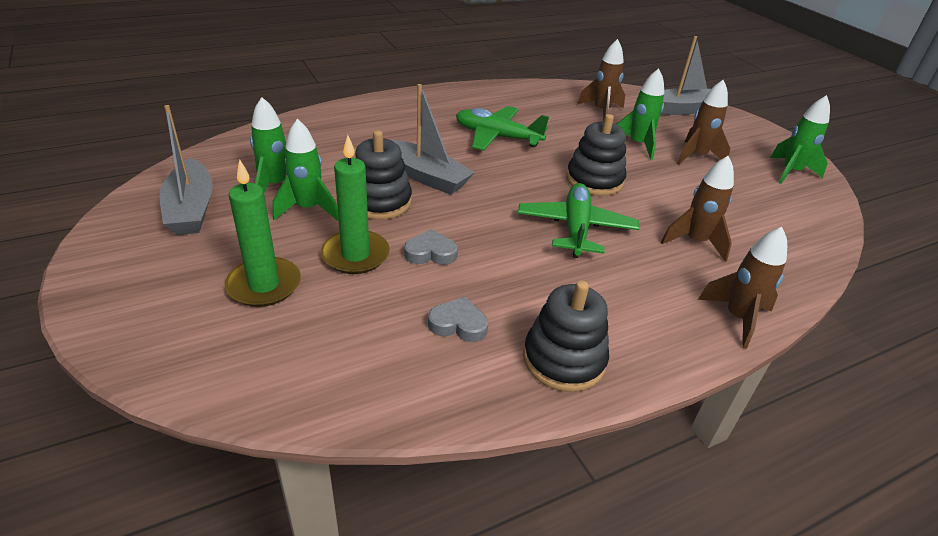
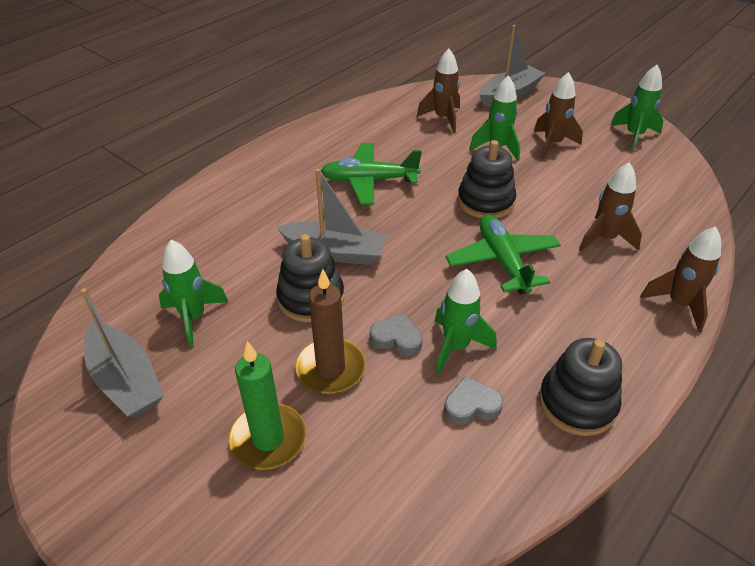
camera: 20 degrees left, 5 degrees up
green rocket [272,119,339,221] -> green rocket moved to [435,269,496,374]
green candle [321,135,390,274] -> brown candle [295,269,366,394]
grey heart [404,229,458,265] -> grey heart turned 45 degrees clockwise [370,313,423,356]

